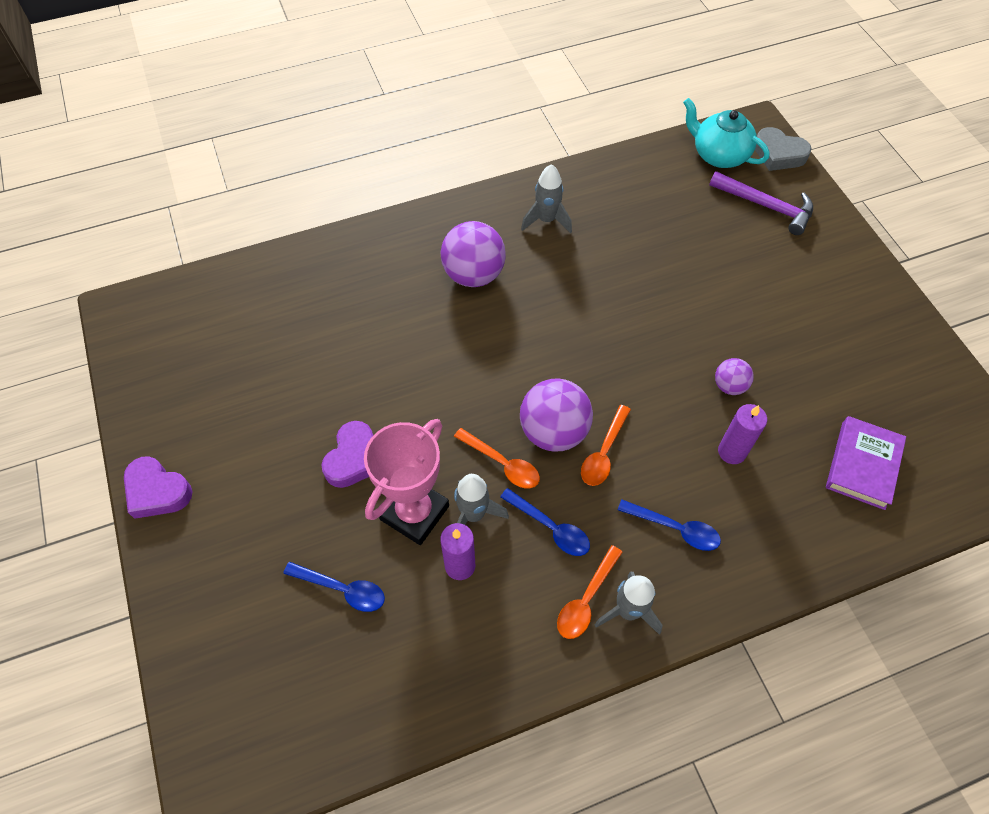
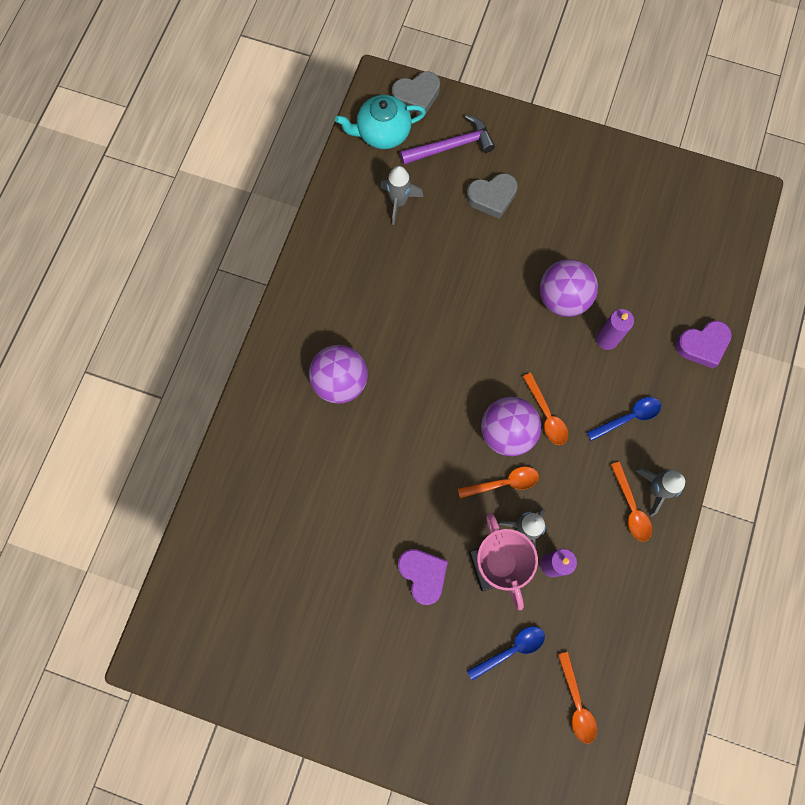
camera: 50 degrees left, 15 degrees up
purple heart [124,456,193,519] -> purple heart moved to [675,321,732,369]
blue spoon [500,488,590,556] -> none
grey rocket [521,164,572,233] -> grey rocket moved to [380,166,423,225]
purple ball [715,358,754,395] -> purple ball [540,259,598,317], size x1.87
purple book [826,416,906,510] -> none
none -> grey heart [466,173,518,219]
none -> orange spoon [558,652,597,743]

